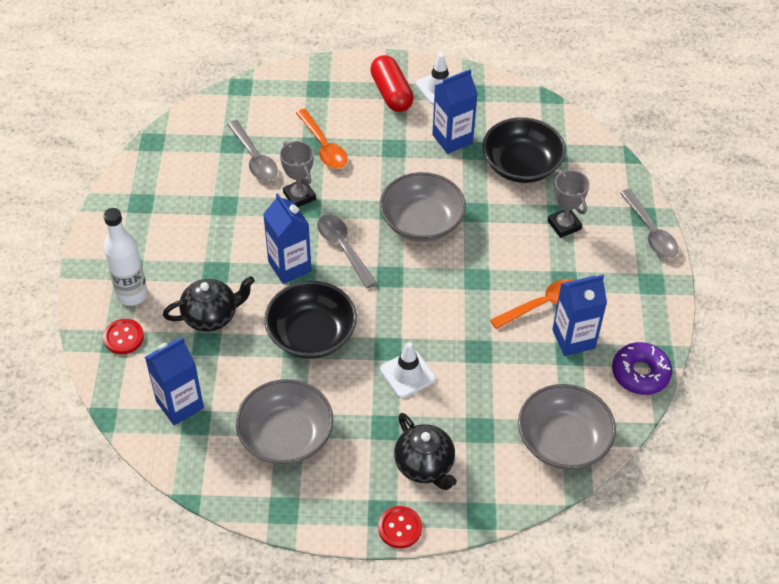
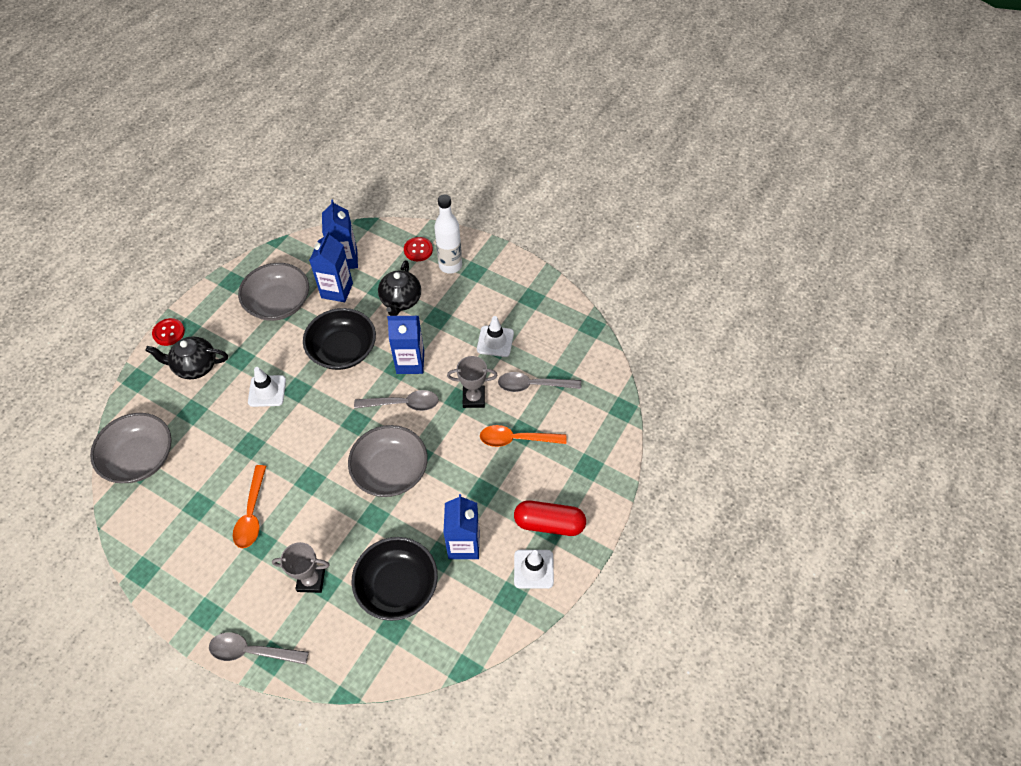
camera: 120 degrees right, 5 degrees up
blue carton [552,275,607,356] -> blue carton moved to [309,231,353,302]
purple donut [612,342,672,395] -> none
none -> white traffic cone [477,316,514,357]

